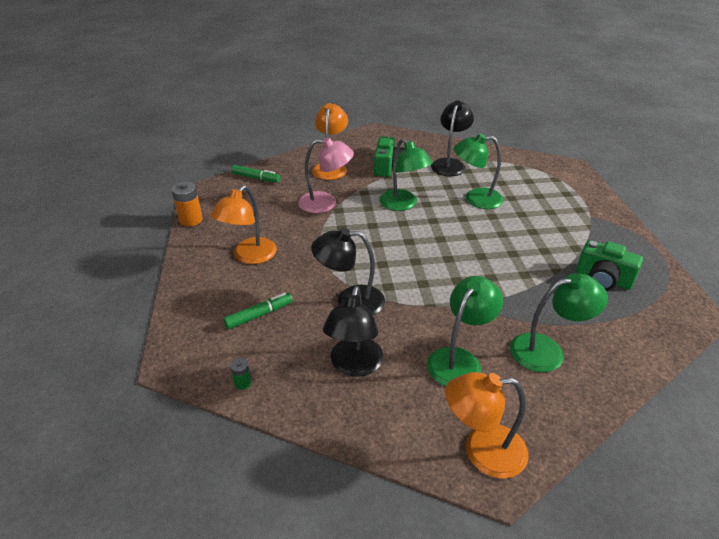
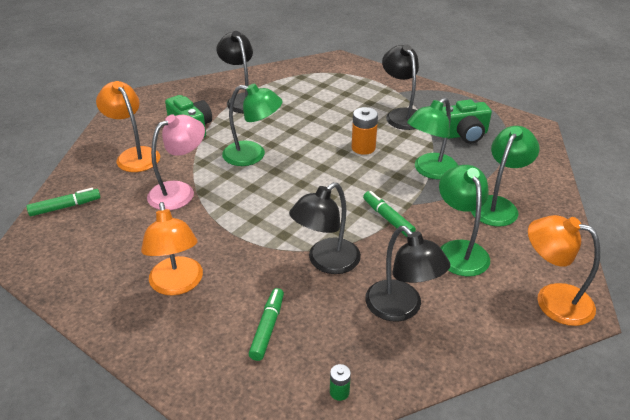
camera: 45 degrees left, 0 degrees up
orange battery [171,182,203,226] -> orange battery moved to [352,107,378,155]
orange lamp [445,372,529,479] -> orange lamp turned 75 degrees clockwise [528,215,600,326]
green lamp [454,133,504,209] -> green lamp moved to [407,98,458,180]
none -> green marker [363,191,416,237]
none -> black lamp [382,44,419,130]

